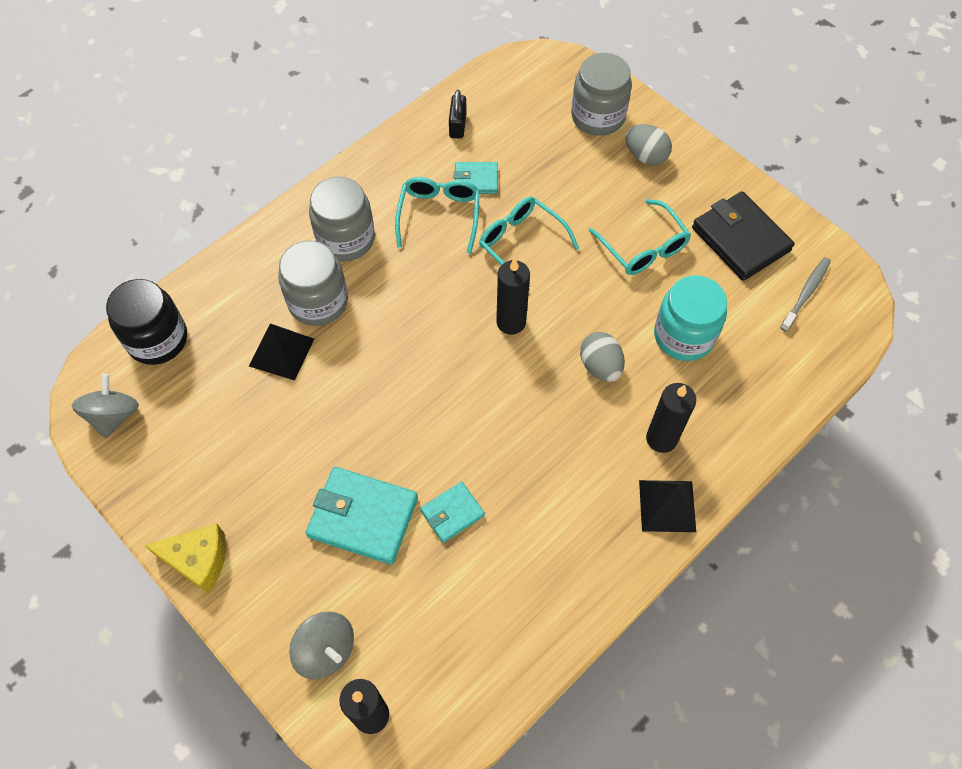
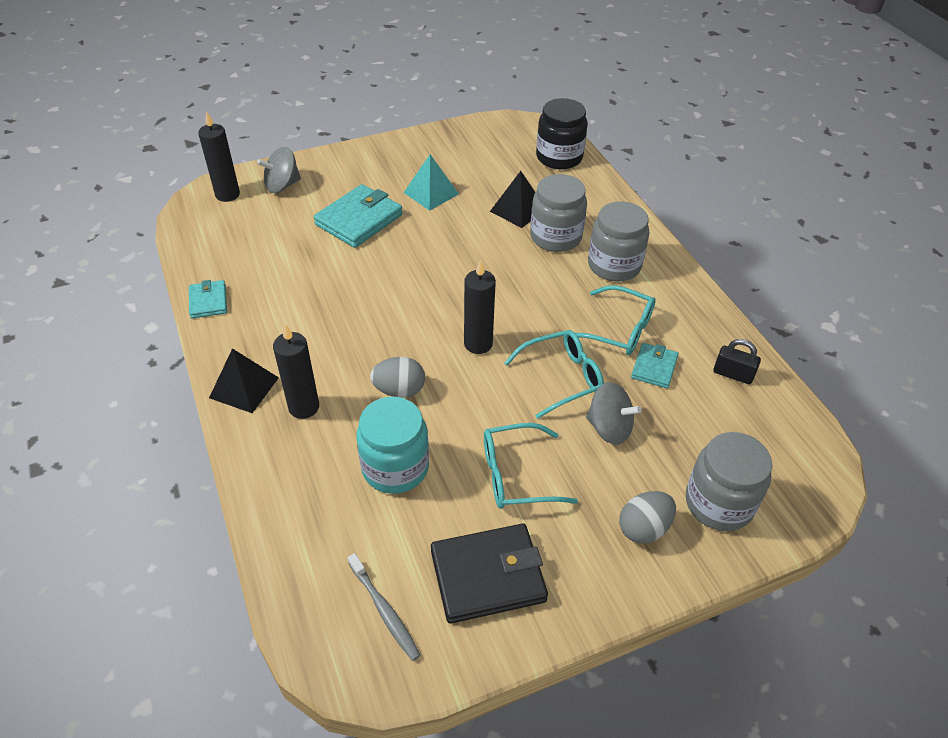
camera: 110 degrees right, 15 degrees down
grey spinning top [72,374,139,438] -> grey spinning top moved to [586,382,642,445]
yellow cheese [144,524,226,594] -> none
turquoise wallet [420,482,485,543] -> turquoise wallet moved to [189,280,227,319]
none -> turquoise pyramid [403,154,459,211]

